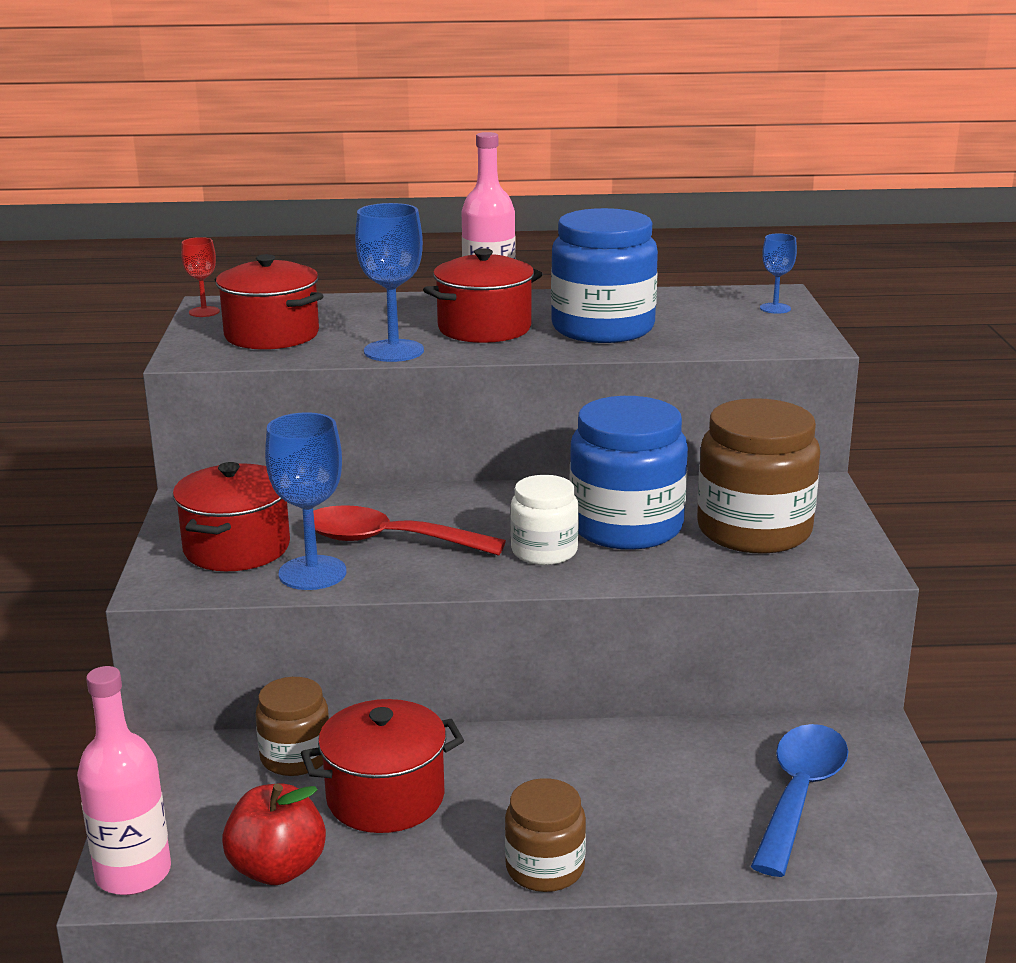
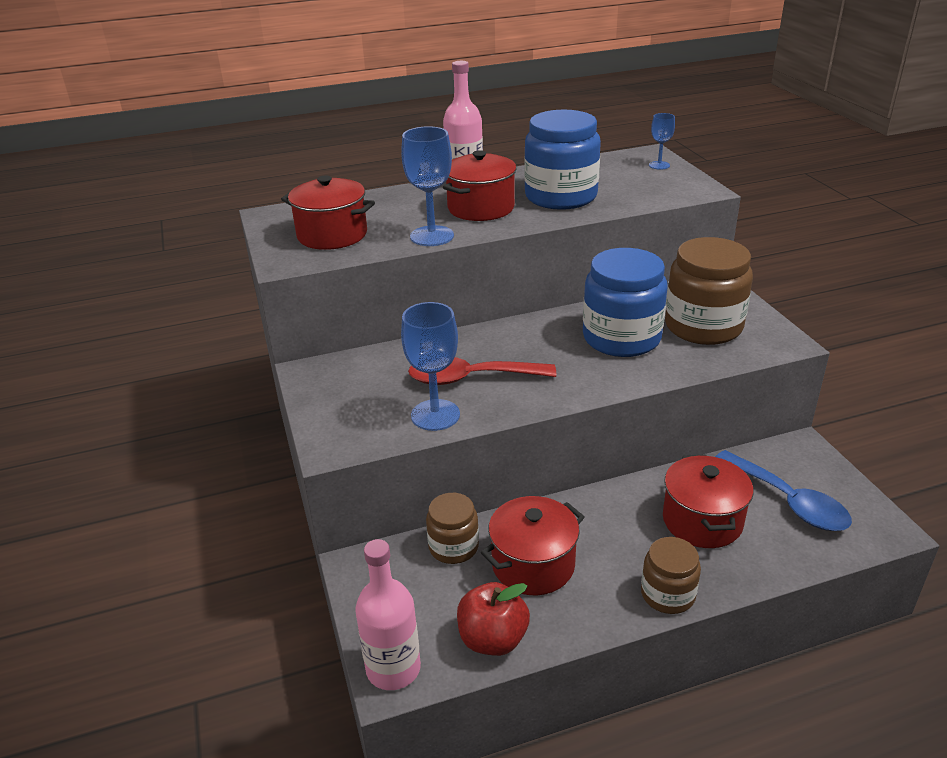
camera: 15 degrees left, 10 degrees up
red pot [173,462,290,571] -> red pot moved to [663,454,753,548]
red goblet [181,237,220,317] -> none
white jar [510,475,579,565] -> none
blue spoon [751,724,848,877] -> blue spoon turned 135 degrees clockwise [715,450,852,531]

